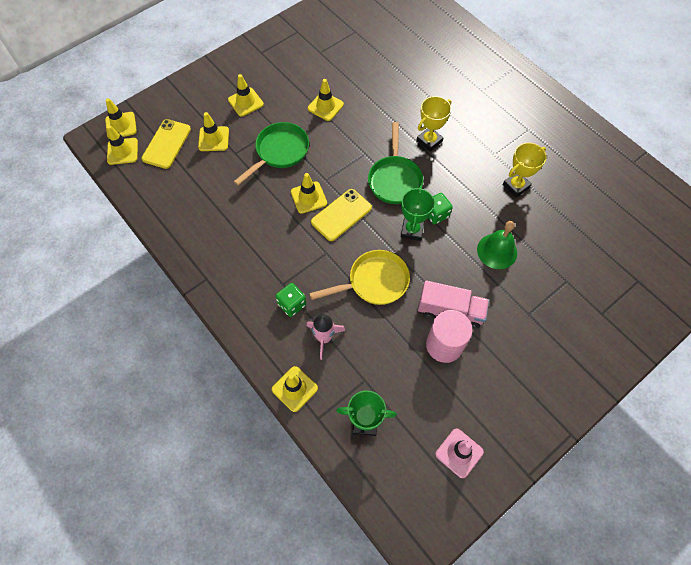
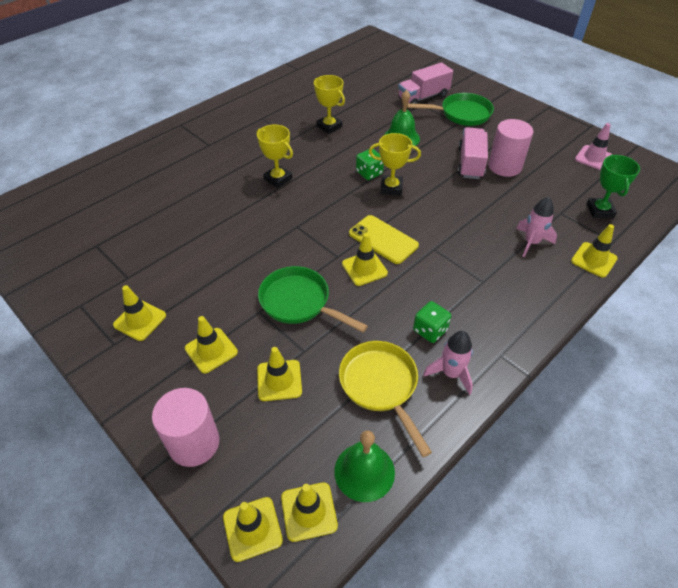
camera: 95 degrees left, 15 degrees down
yellow phone [142,119,191,169] -> none
green dice [275,283,306,317] -> green dice moved to [413,301,451,343]
yellow traffic cone [308,79,344,121] -> yellow traffic cone moved to [113,285,166,341]
yellow pan [309,250,410,305] -> yellow pan moved to [339,341,432,457]
green pan [368,122,423,204] -> green pan moved to [407,93,494,126]
green trophy [401,186,435,241] -> yellow trophy [369,133,421,195]
none -> pink cylinder [152,388,219,467]
none -> green bell [334,430,395,502]
none -> pink truck [398,62,453,104]
none -> pink rocket [423,331,473,395]

